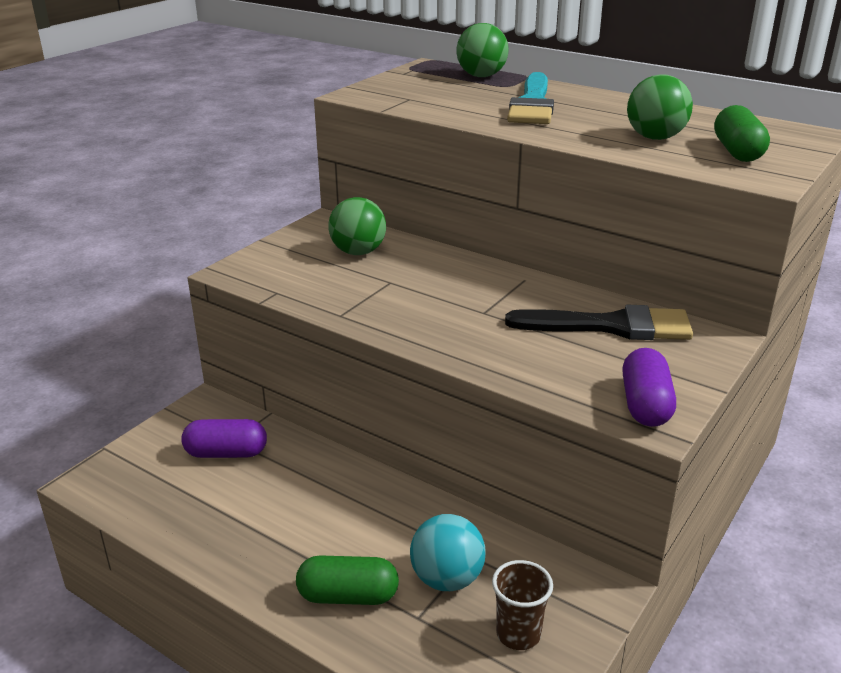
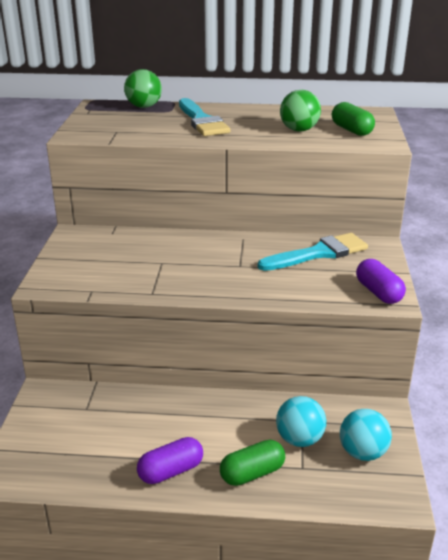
camera: 30 degrees left, 0 degrees up
purple capsule [181,419,267,458] -> purple capsule moved to [137,437,203,484]
green ball [328,197,386,255] -> none
brown cup [492,560,553,650] -> turquoise ball [340,409,392,461]
black brush [505,305,693,340] -> turquoise brush [258,233,368,271]

